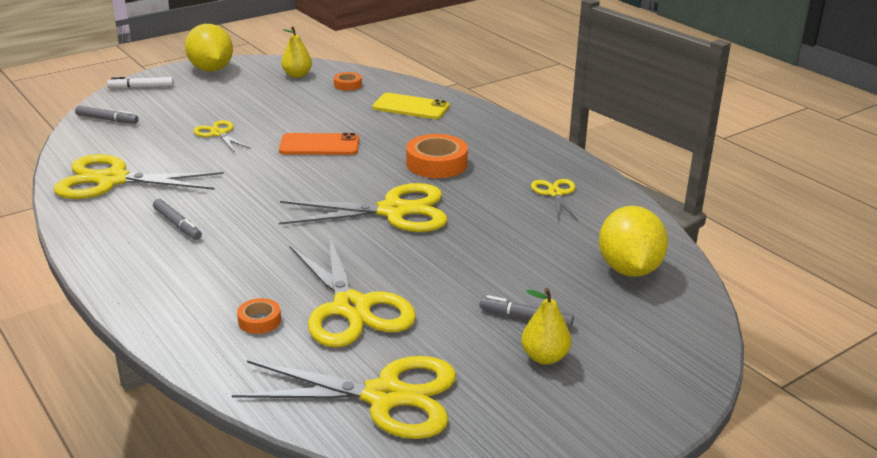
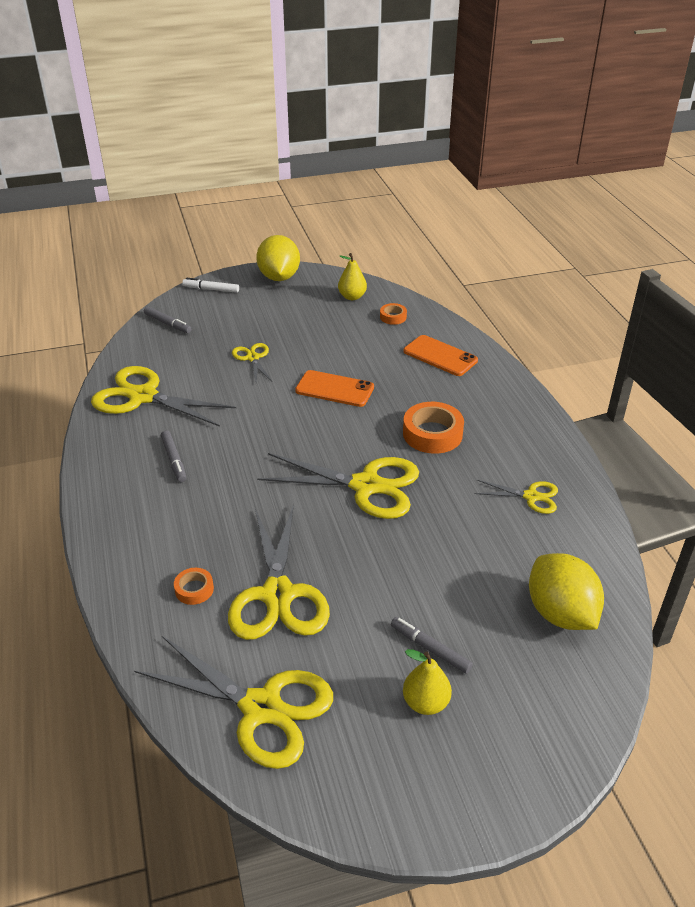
camera: 20 degrees right, 10 degrees up
yellow phone [373,93,449,119] -> orange phone [404,335,478,376]
yellow scissors [531,179,578,220] -> yellow scissors turned 90 degrees clockwise [474,480,558,514]
yellow lemon [599,206,668,277] -> yellow lemon turned 45 degrees counterclockwise [529,553,604,630]

